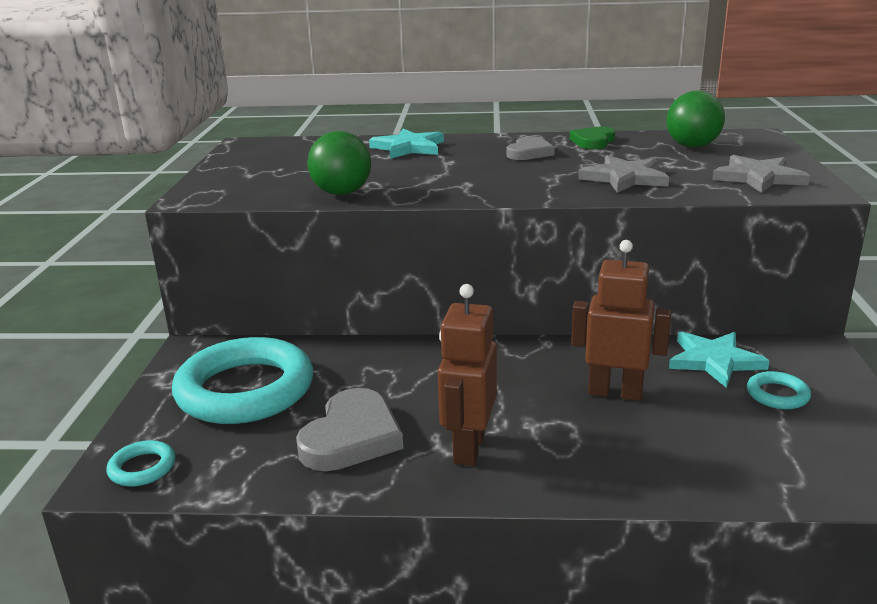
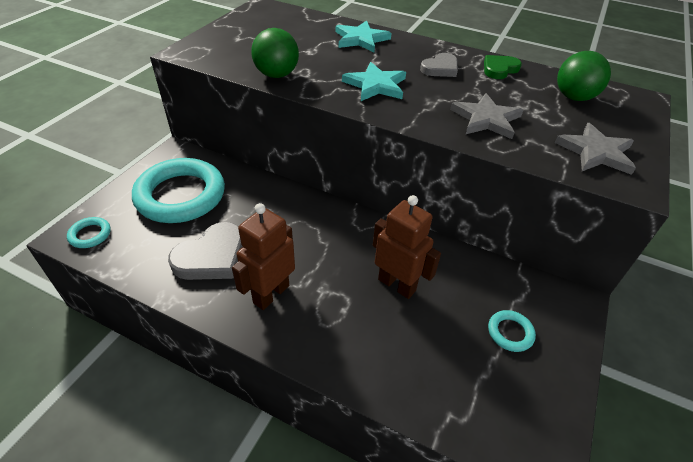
camera: 20 degrees right, 20 degrees up
turquoise star [669,332,770,388] -> turquoise star moved to [342,62,406,101]

